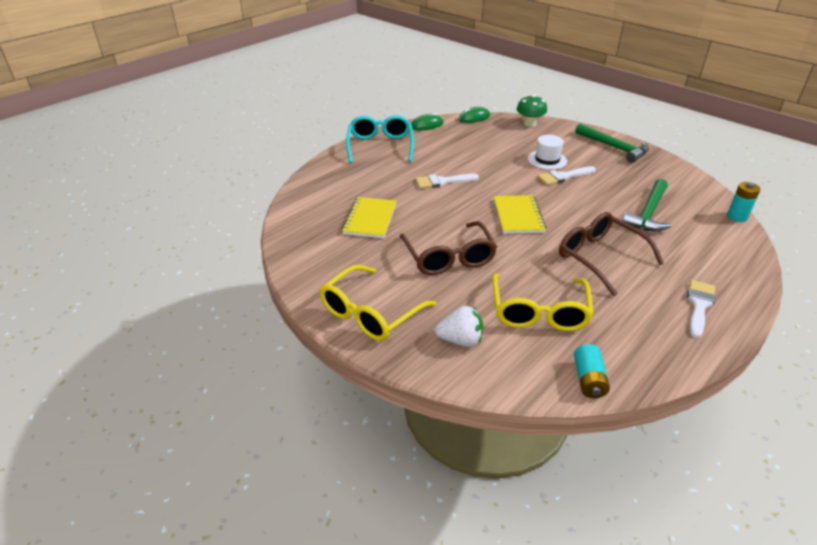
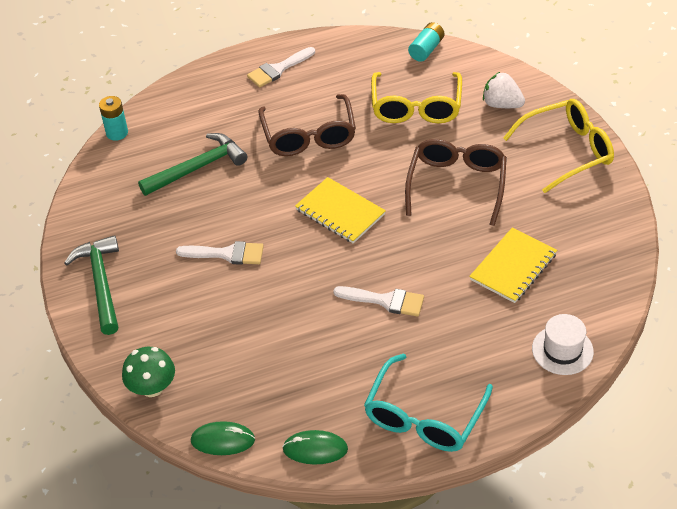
camera: 150 degrees left, 10 degrees up
yellow glasses [492,273,594,331] -> yellow glasses turned 150 degrees clockwise [371,72,462,123]
yellow notebook [494,195,547,234] -> yellow notebook turned 75 degrees counterclockwise [295,177,386,244]
white hat [528,135,567,170] -> white hat moved to [532,314,594,375]

